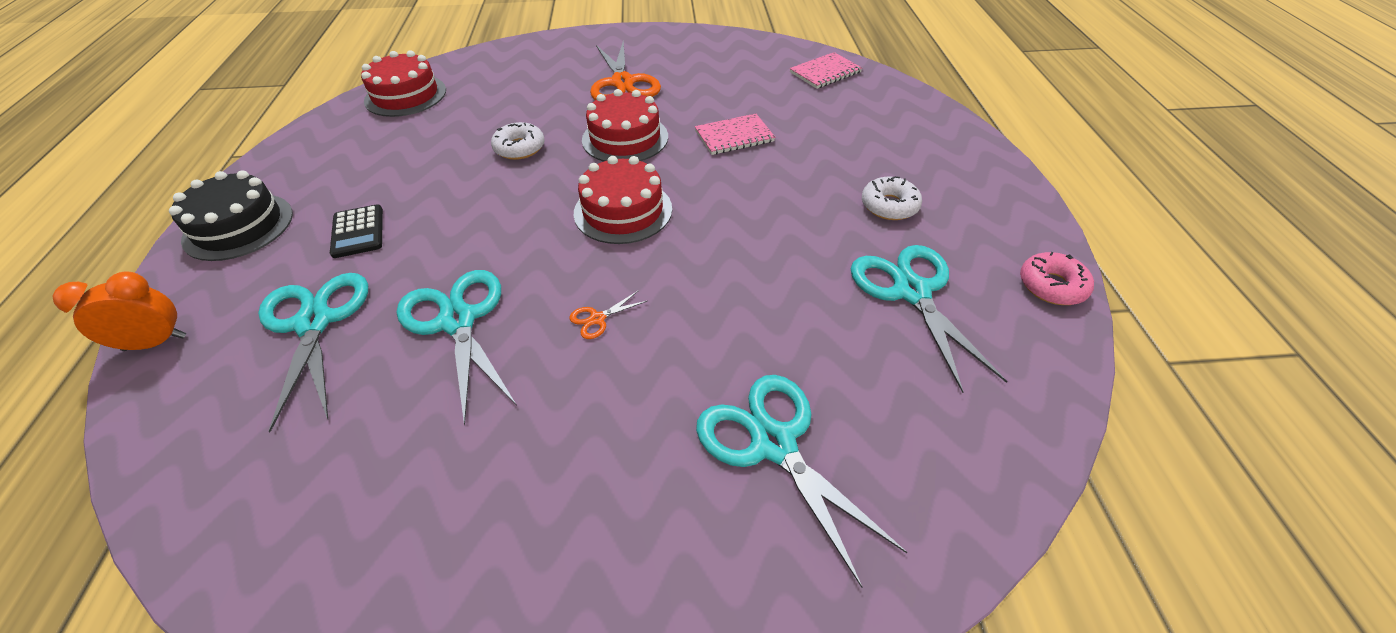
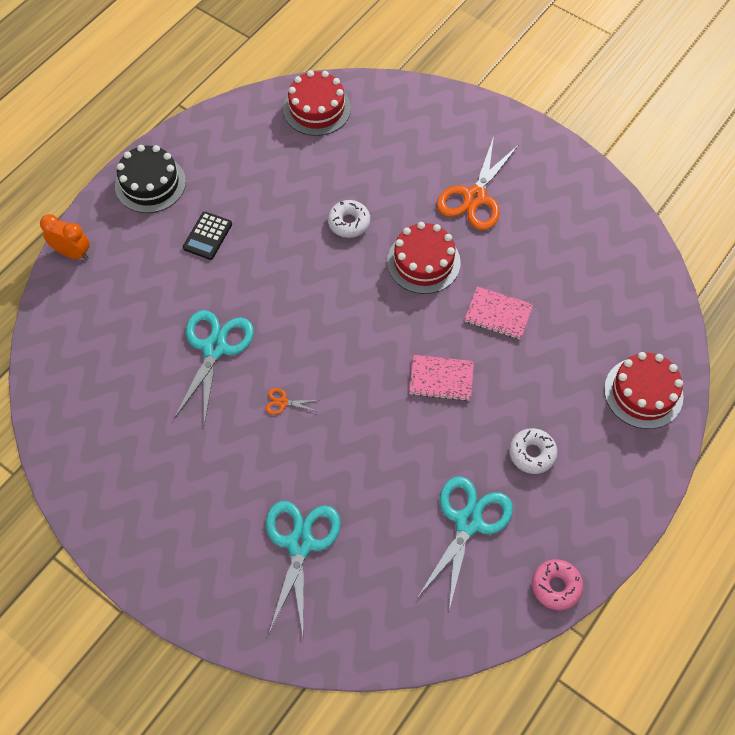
camera: 40 degrees right, 15 degrees up
turquoise scissors [258,273,368,432] -> none
red cake [574,156,672,244] -> red cake moved to [604,352,684,429]
pink notebook [790,52,862,89] -> pink notebook moved to [409,355,474,401]

